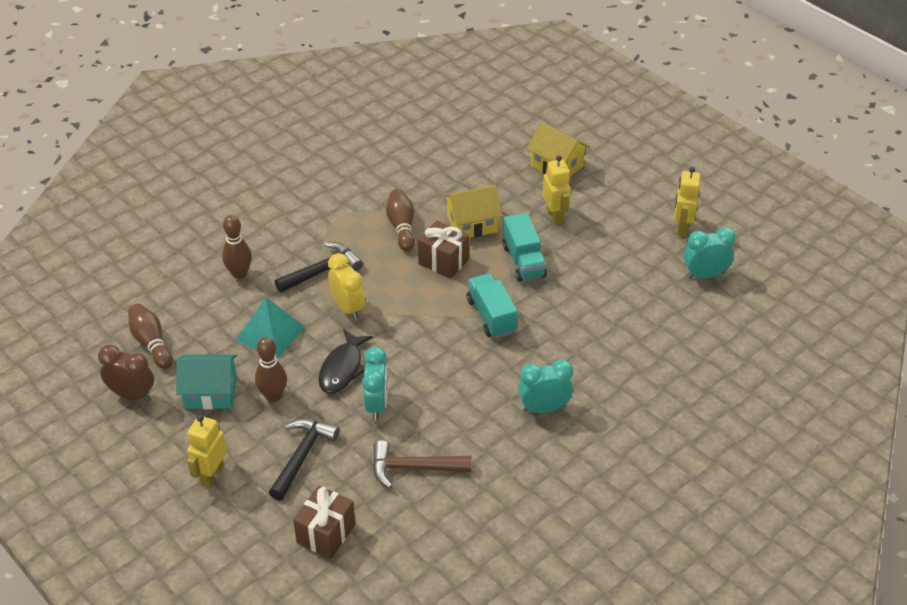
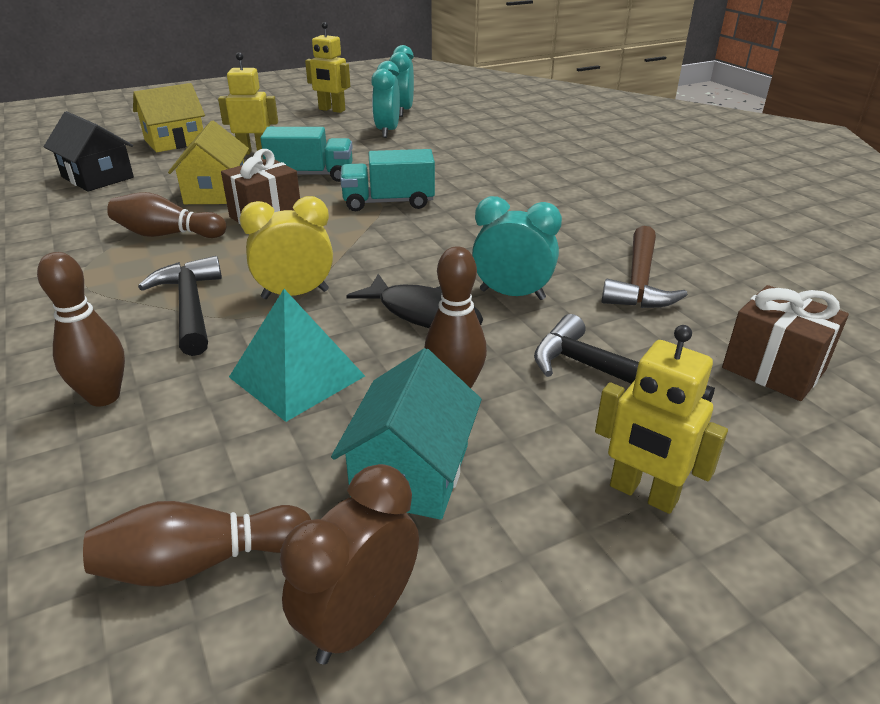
camera: 75 degrees left, 10 degrees down
turquoise clock [518,360,573,413] -> turquoise clock moved to [371,61,400,138]
none -> black house [44,111,134,192]

